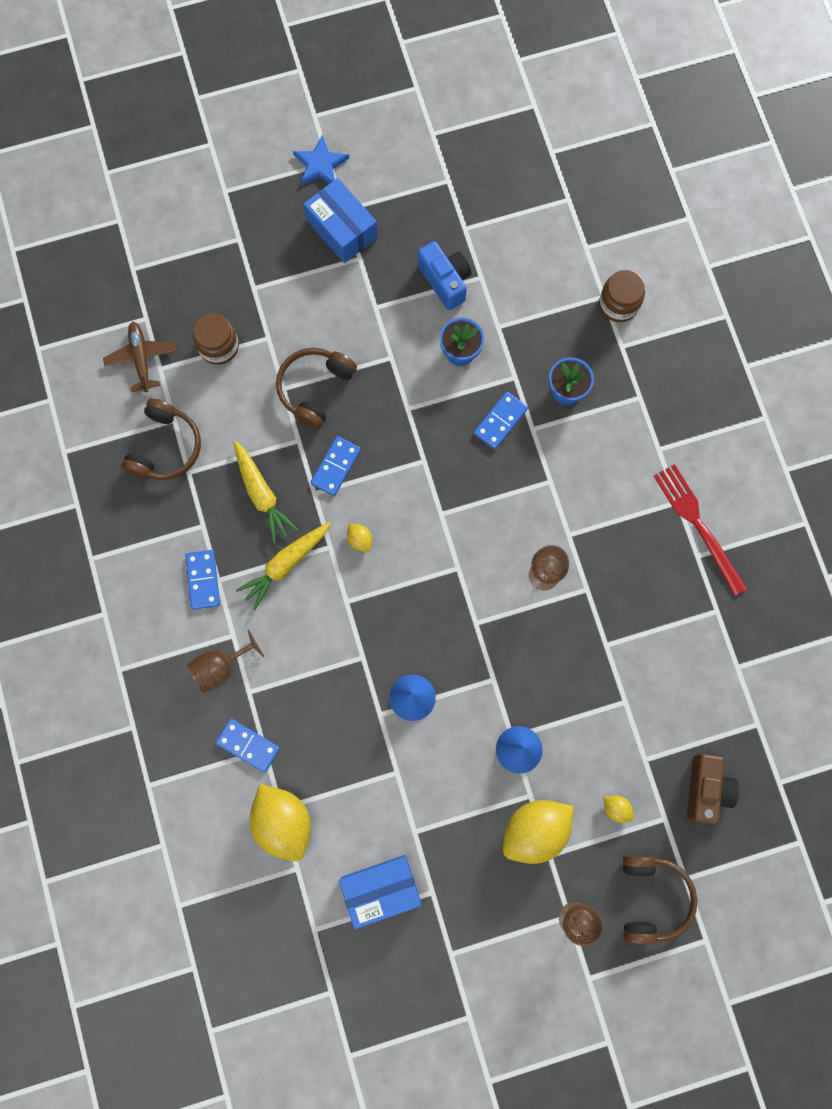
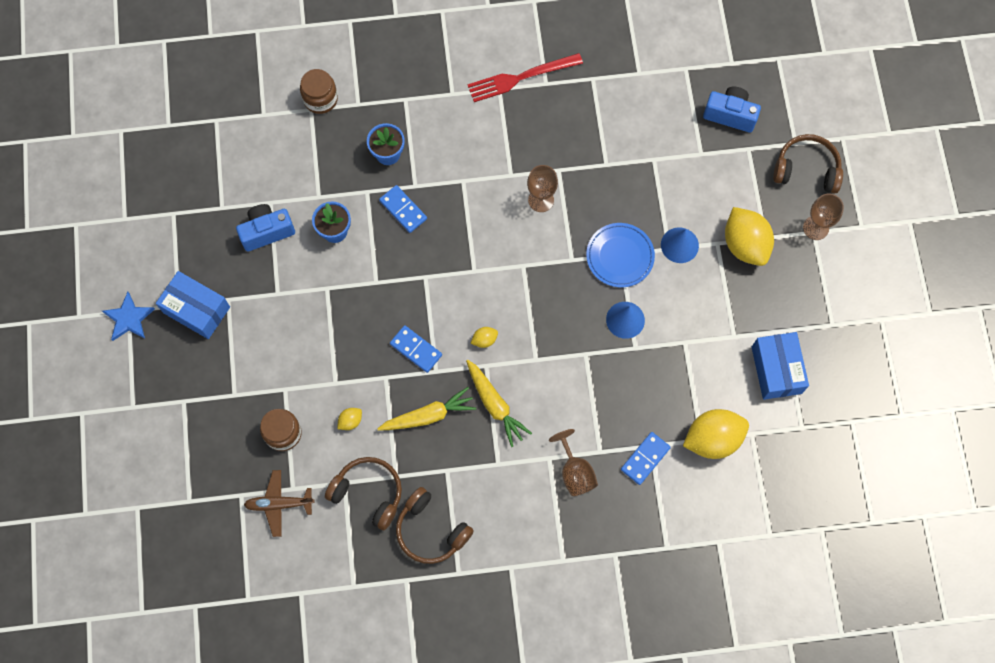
camera: 80 degrees left, 5 degrees down
blue domino [185,550,220,610] -> none
brown headphones [276,348,357,429] -> brown headphones moved to [396,487,474,564]
blue box [304,178,378,263] -> blue box turned 60 degrees clockwise [156,271,230,339]
yellow lemon [604,795,633,823] -> yellow lemon moved to [337,408,362,430]
brown camera [687,754,739,824] -> blue camera [703,87,761,133]
none -> blue plate [586,223,655,287]

